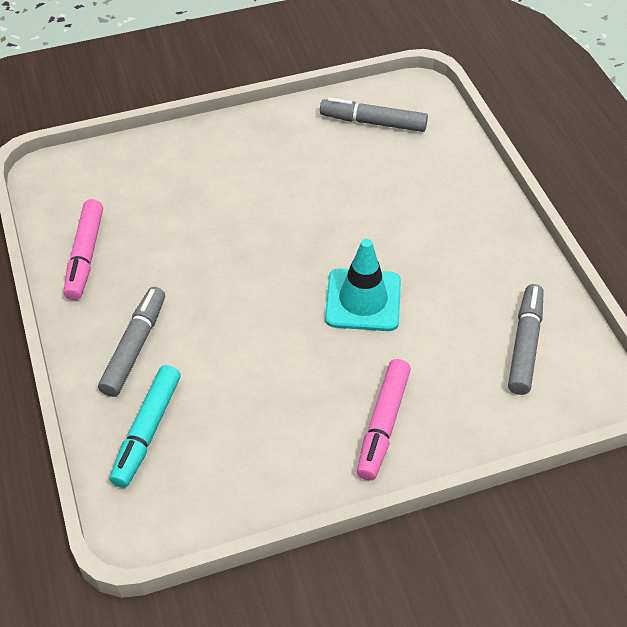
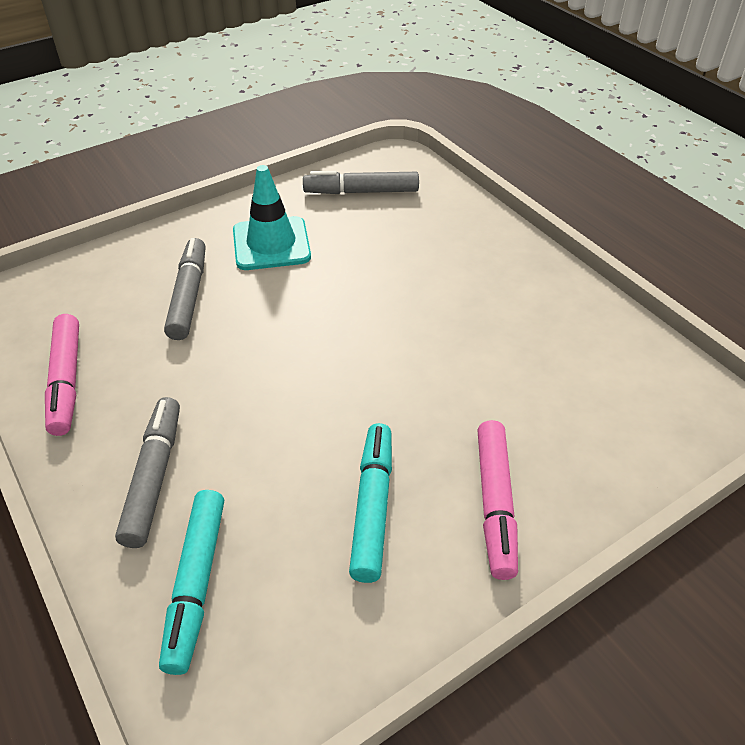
camera: 15 degrees left, 5 degrees down
turquoise traffic cone [325,239,401,331] -> turquoise traffic cone moved to [233,165,311,270]
grey marker [508,284,544,395] -> grey marker moved to [164,238,206,340]
none -> turquoise marker [349,423,392,583]

